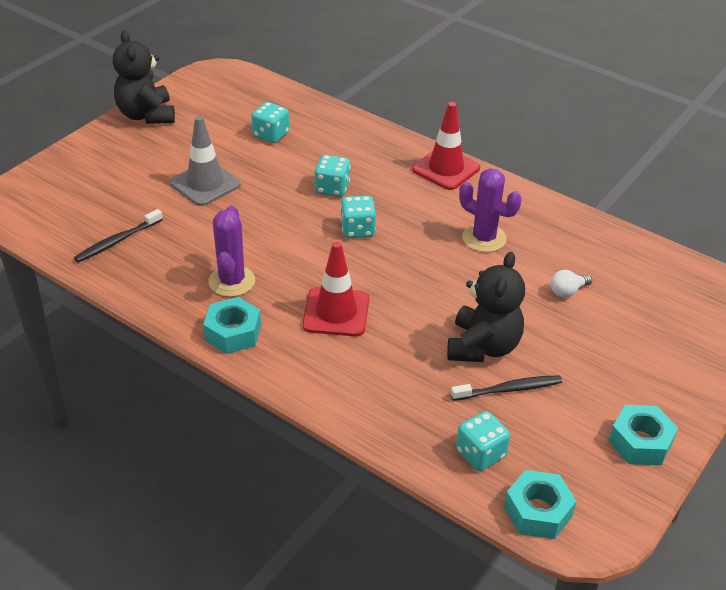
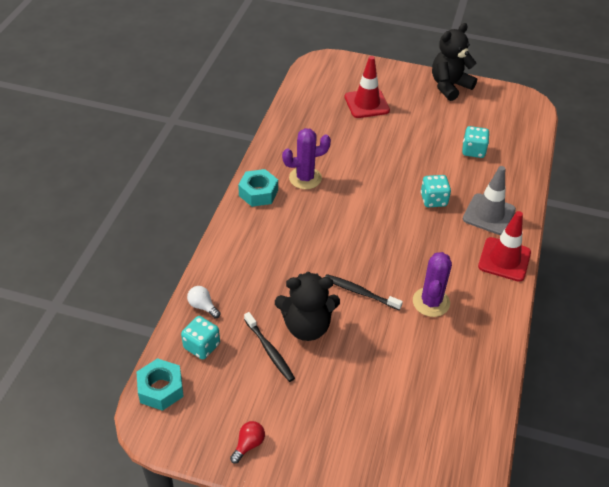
camera: 70 degrees right, 5 degrees up
black toothbrush [74,209,163,262] -> black toothbrush moved to [325,274,403,310]
grey traffic cone [170,116,241,206] -> grey traffic cone moved to [463,166,516,235]
red traffic cone [302,242,369,337] -> red traffic cone moved to [344,56,390,118]
turquoise dice [340,196,376,238] -> none
white light bulb [551,270,592,298] -> white light bulb moved to [187,286,220,318]
turquoise nut [609,405,678,465] -> red light bulb [230,421,265,464]

